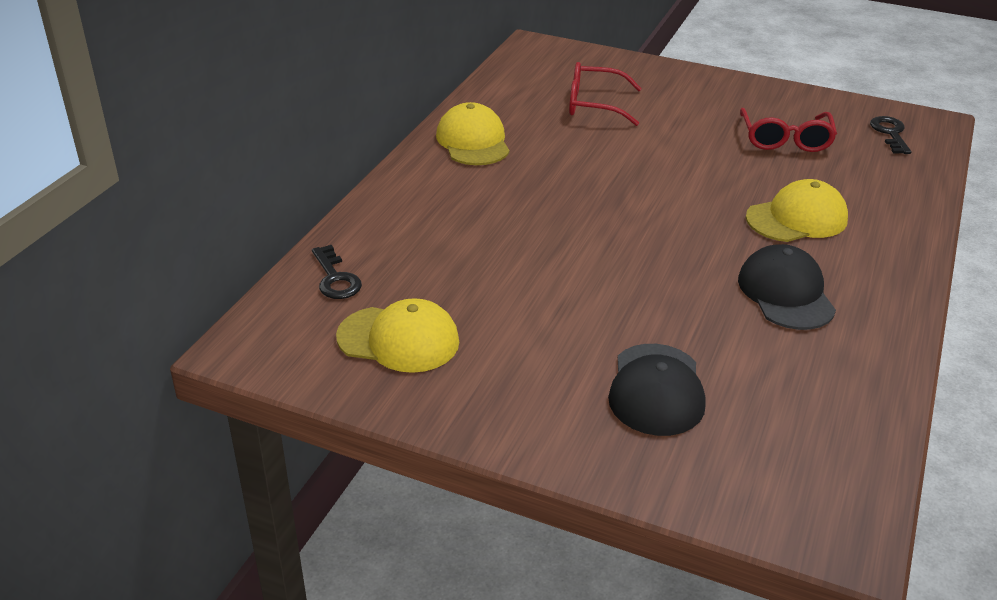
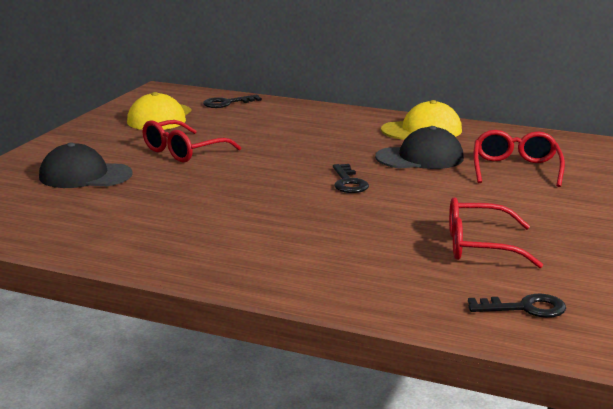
camera: 90 degrees right, 15 degrees down
black cap [738,244,836,330] -> black cap moved to [375,126,464,169]
yellow cap [746,179,848,242] -> none
none -> red glasses [143,120,241,163]
none -> black key [333,164,369,193]

